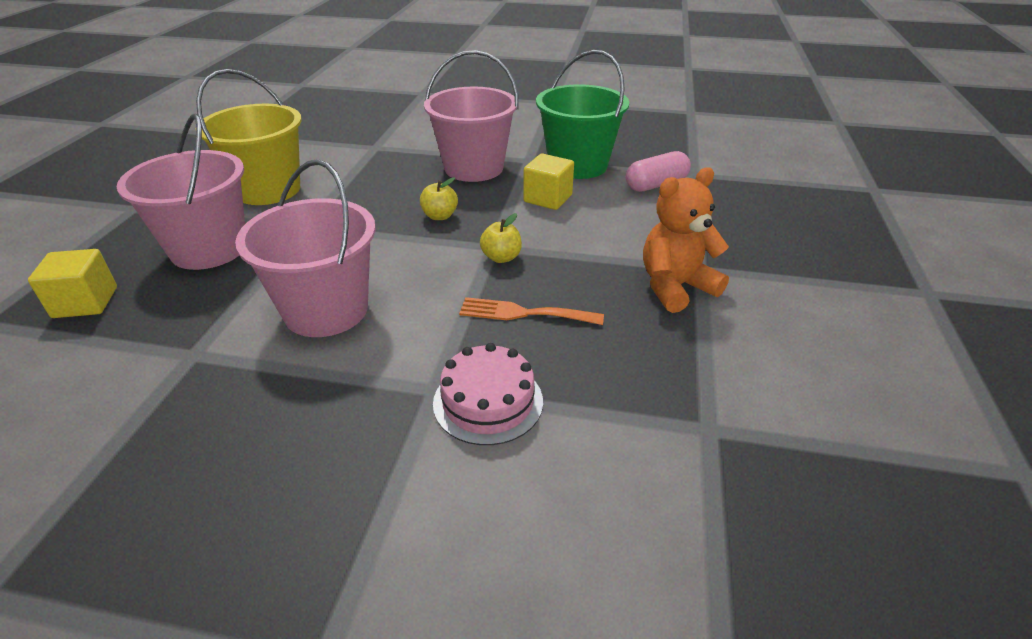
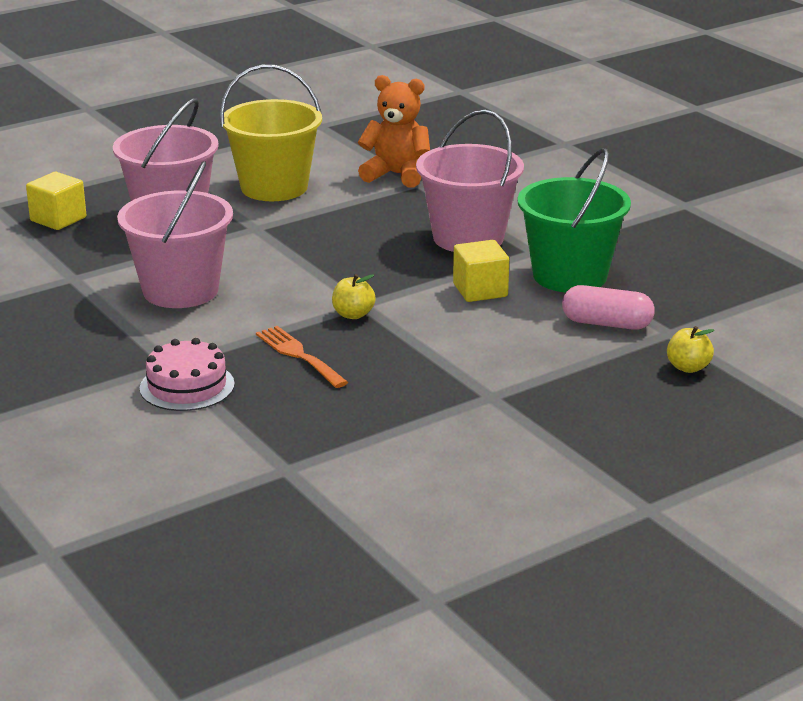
camera: 45 degrees right, 10 degrees down
yellow apple [420,177,458,220] -> yellow apple moved to [667,326,715,373]
orange teddy bear [643,167,729,313] -> orange teddy bear moved to [358,75,430,187]

